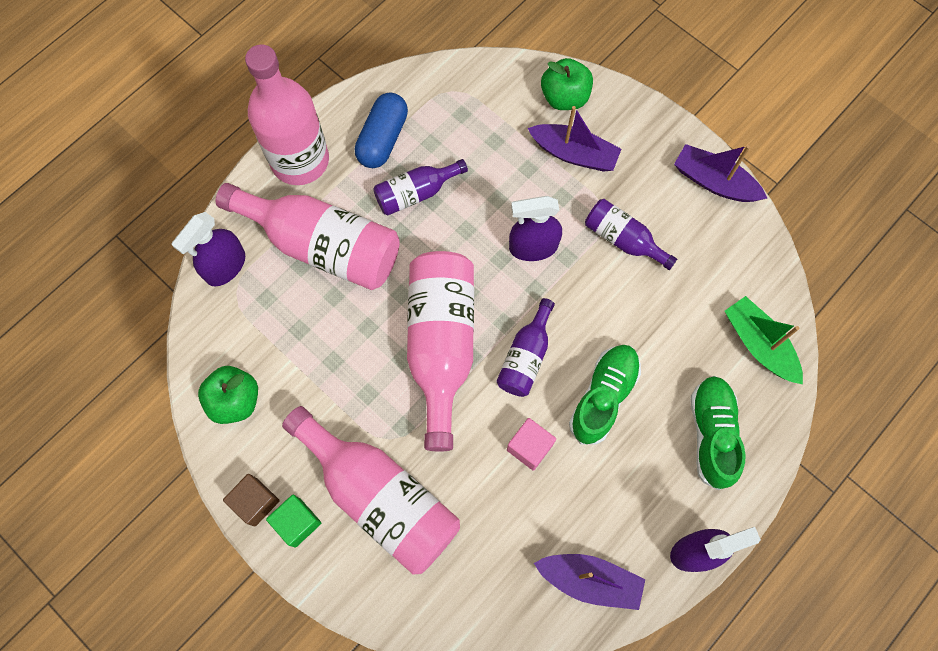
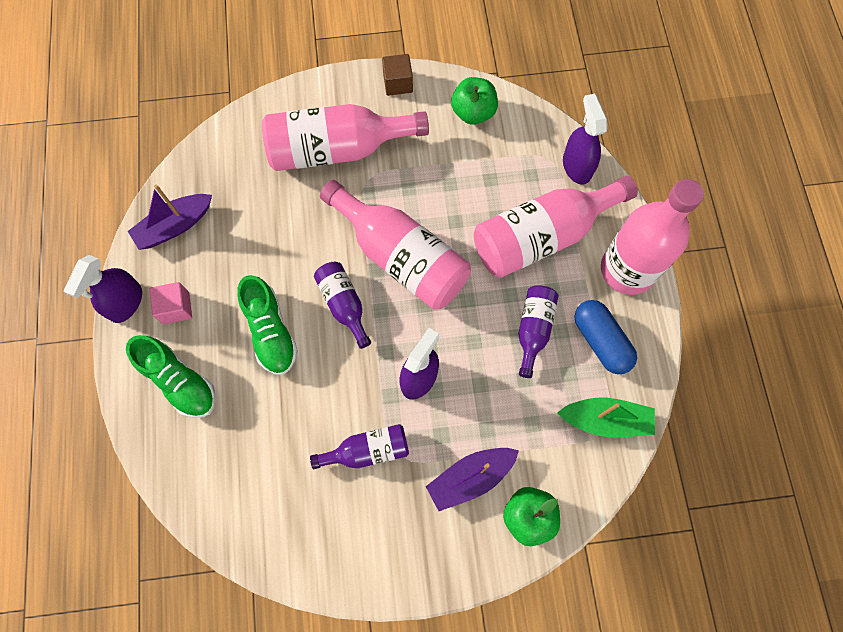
camera: 130 degrees right, 0 degrees up
green cube [266,495,321,547] -> none
pink cube [507,418,556,471] -> pink cube moved to [149,282,192,324]
purple boat [674,144,767,202] -> none
green boat [725,296,803,385] -> green boat moved to [557,397,655,438]

